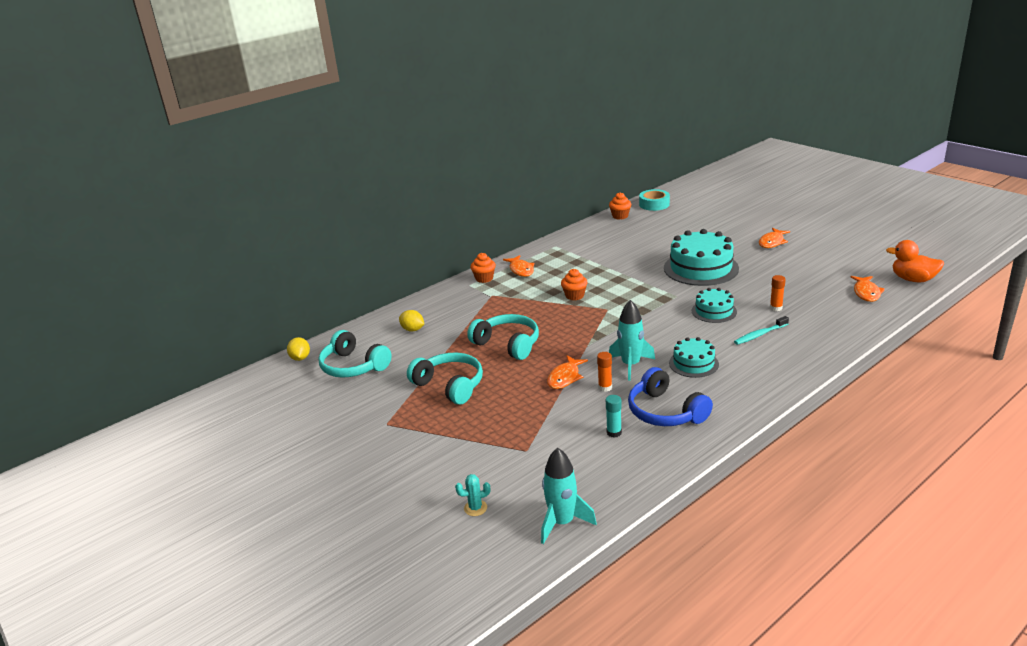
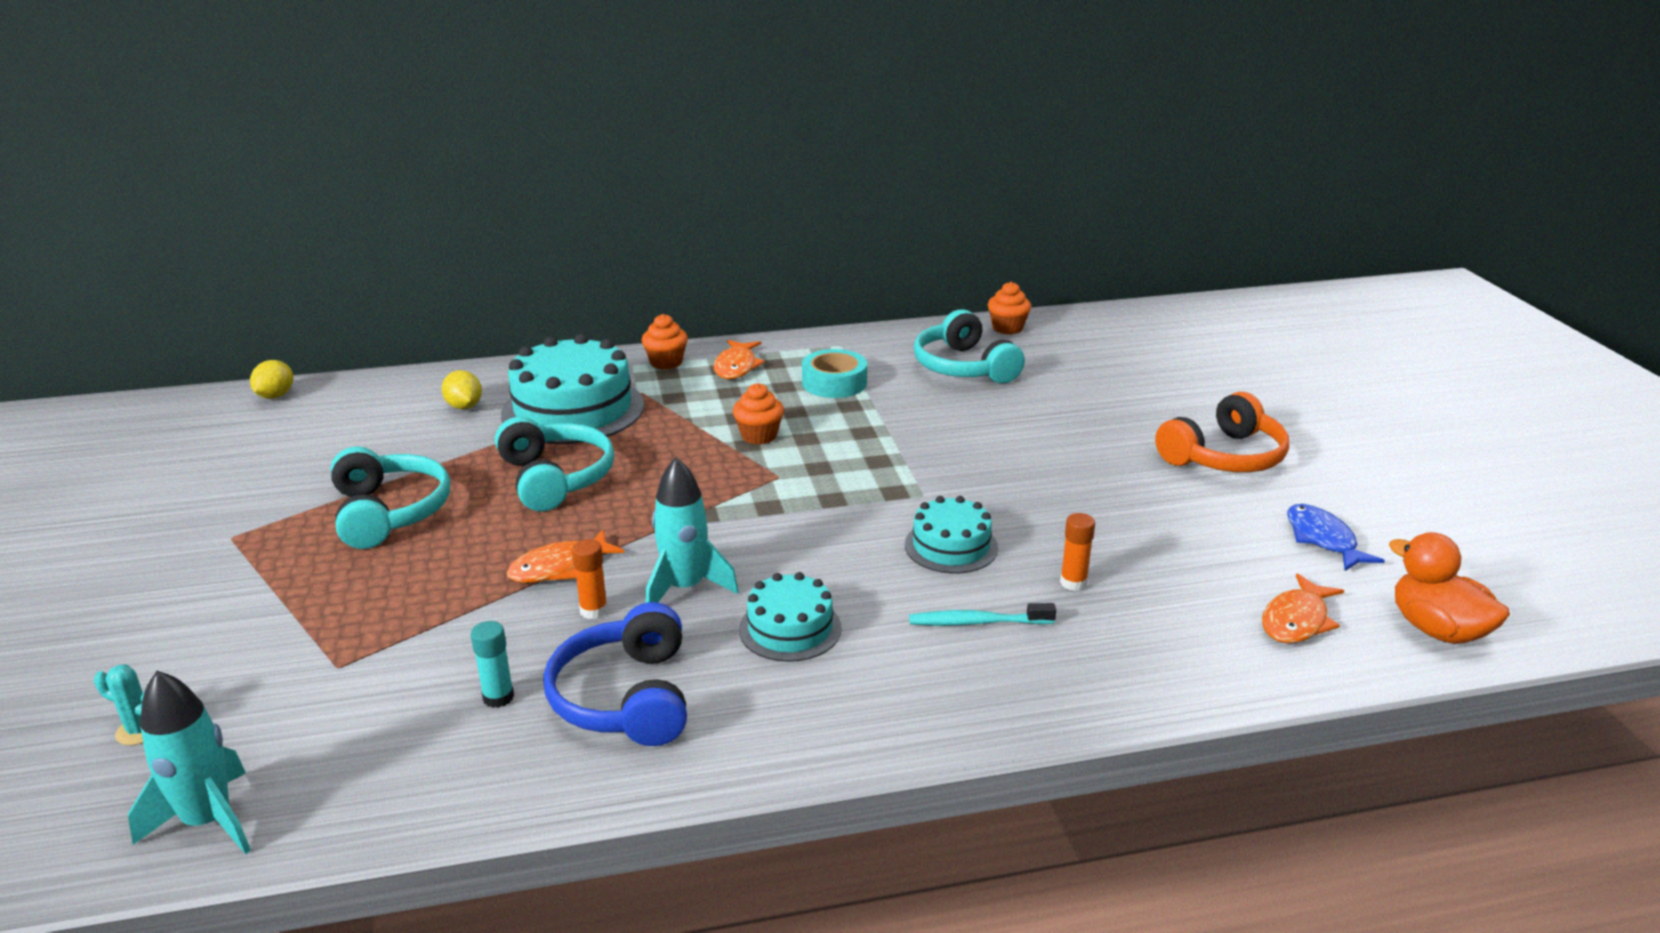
camera: 25 degrees right, 0 degrees up
turquoise headphones [319,330,392,378] -> turquoise headphones moved to [914,309,1025,383]
turquoise tape [639,189,670,211] -> turquoise tape moved to [802,349,867,398]
turquoise cake [664,229,739,286] -> turquoise cake moved to [501,334,644,444]
orange fish [759,228,790,248] -> orange headphones [1155,392,1289,472]
none -> blue fish [1287,504,1385,571]

